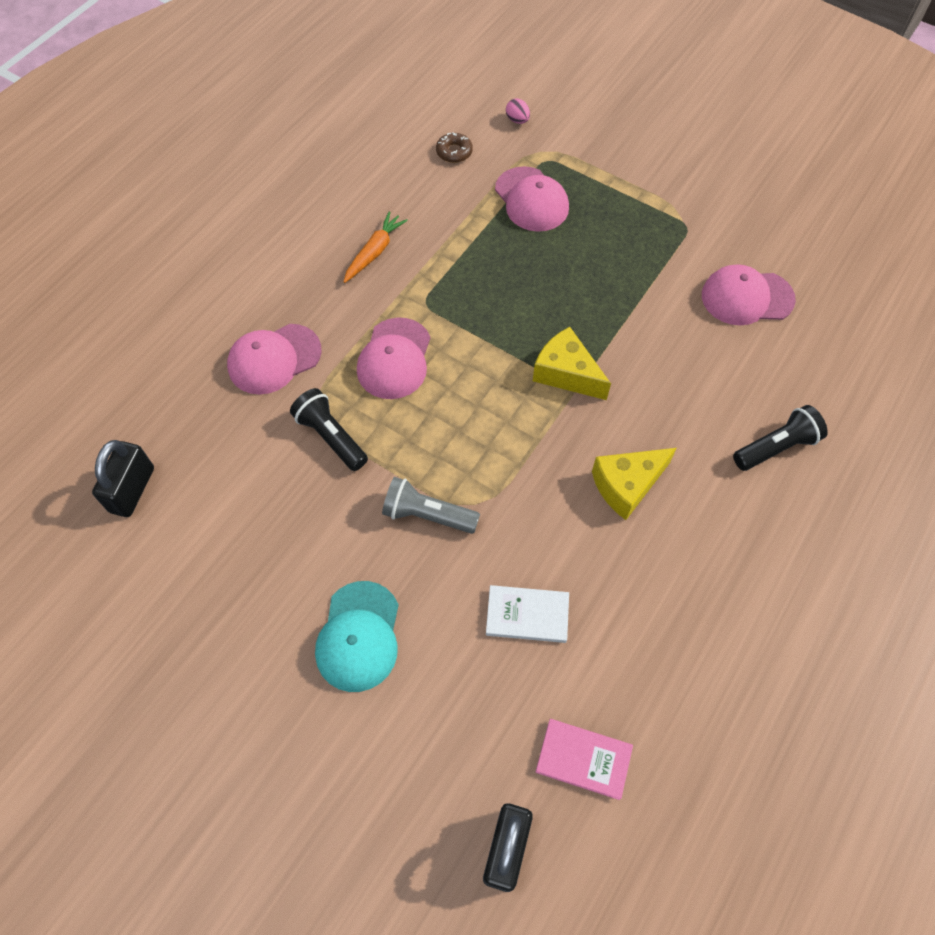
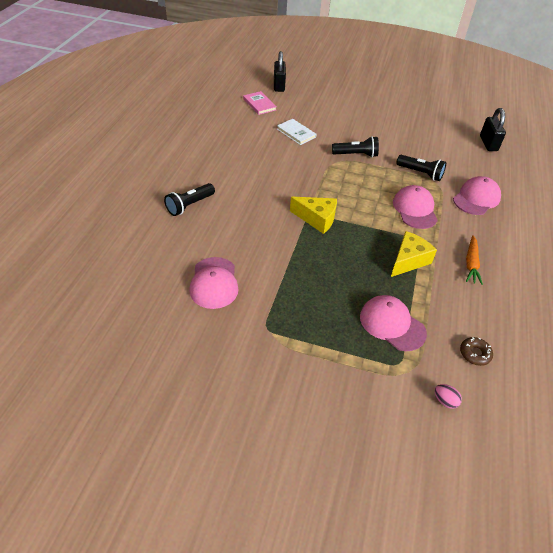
camera: 160 degrees right, 15 degrees down
turquoise cap [315,581,399,692] -> none
grey flashlight [382,477,480,534] -> black flashlight [332,136,379,157]
white book [486,585,569,643] -> white book turned 60 degrees clockwise [277,119,316,145]
pink book [535,719,633,800] -> pink book turned 60 degrees clockwise [243,91,277,115]
yellow cheese [592,448,677,520] -> yellow cheese moved to [391,231,437,277]
pink cap [702,265,796,325] -> pink cap turned 105 degrees clockwise [189,257,239,309]

